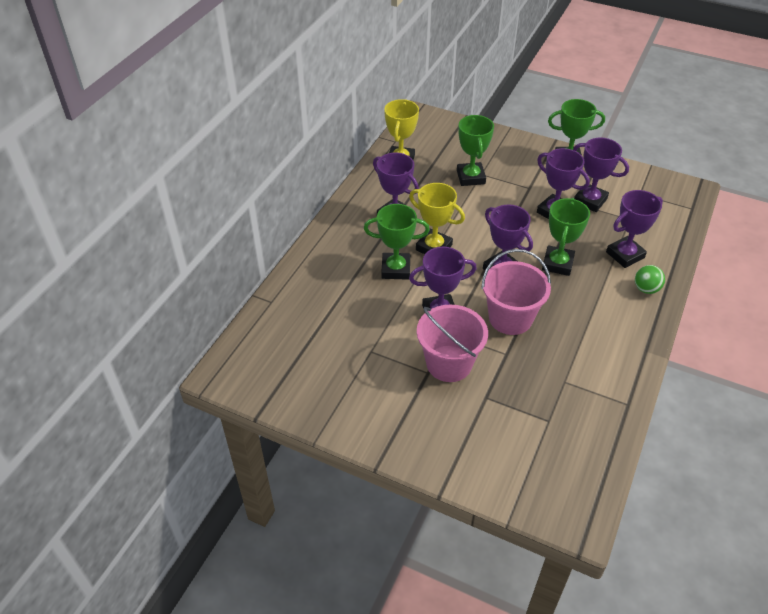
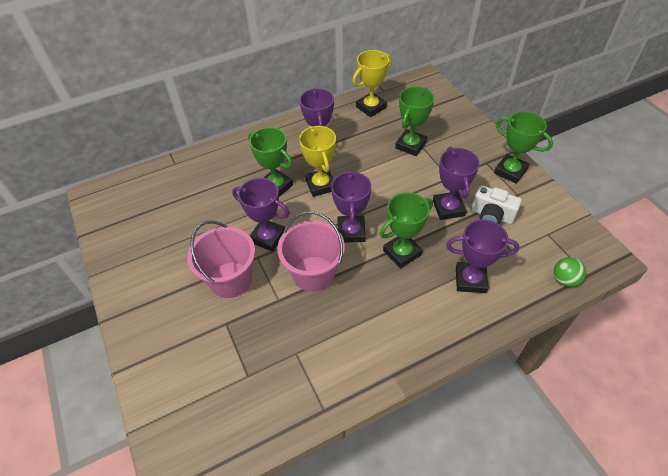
camera: 40 degrees right, 5 degrees up
purple trophy [573,138,629,212] -> white camera [471,185,522,224]
green ball [635,265,665,294] -> green ball moved to [554,257,586,287]

